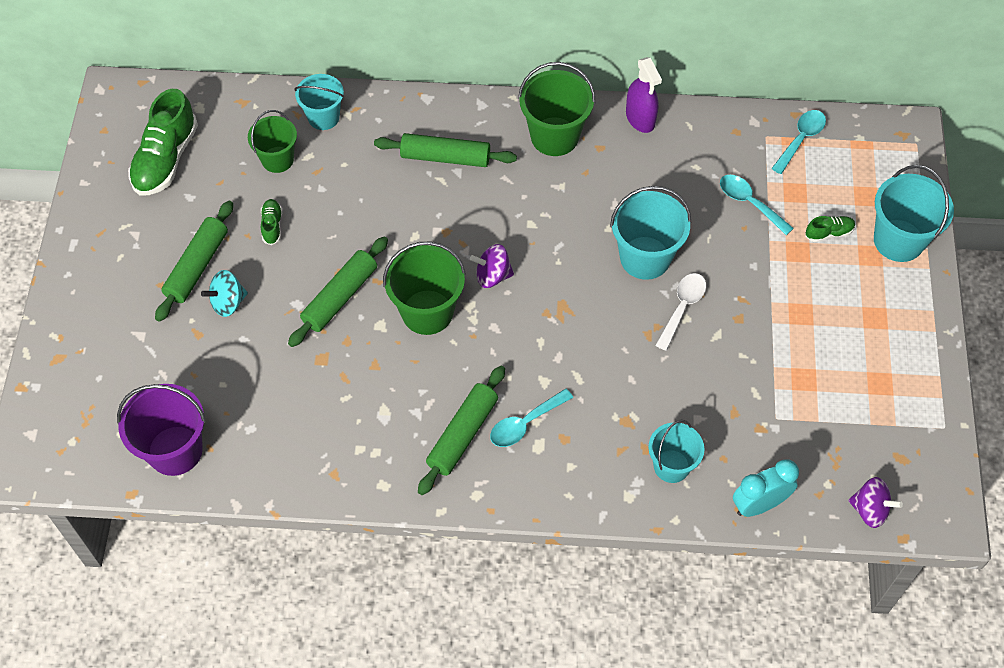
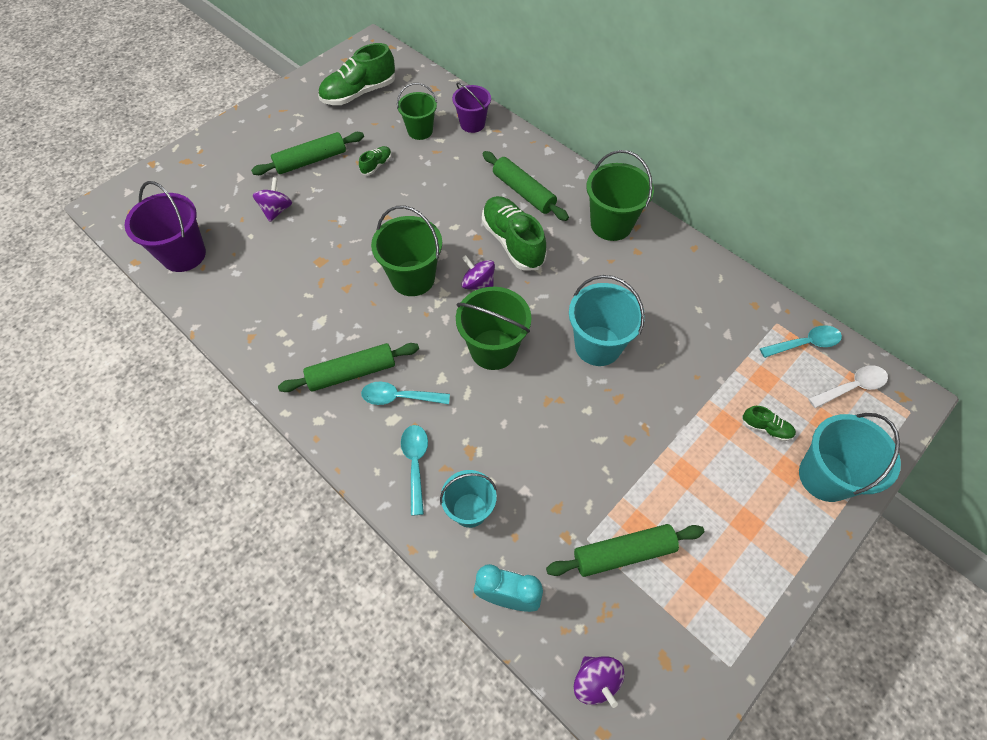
camera: 40 degrees right, 0 degrees up
turquoise spinning top [201,270,248,317] -> none
green rolling pin [288,236,388,347] -> green rolling pin moved to [546,524,704,577]
turquoise bucket [294,74,344,130] -> purple bucket [452,82,491,133]
purple spray bottle [626,57,662,133] -> none
white spoon [655,273,706,351] -> white spoon moved to [808,365,888,408]
turquoise spoon [720,175,794,235] -> turquoise spoon moved to [401,425,428,515]
none -> purple spinning top [253,177,292,222]
none -> green bucket [456,287,532,370]
none -> green shoe [482,196,547,271]

